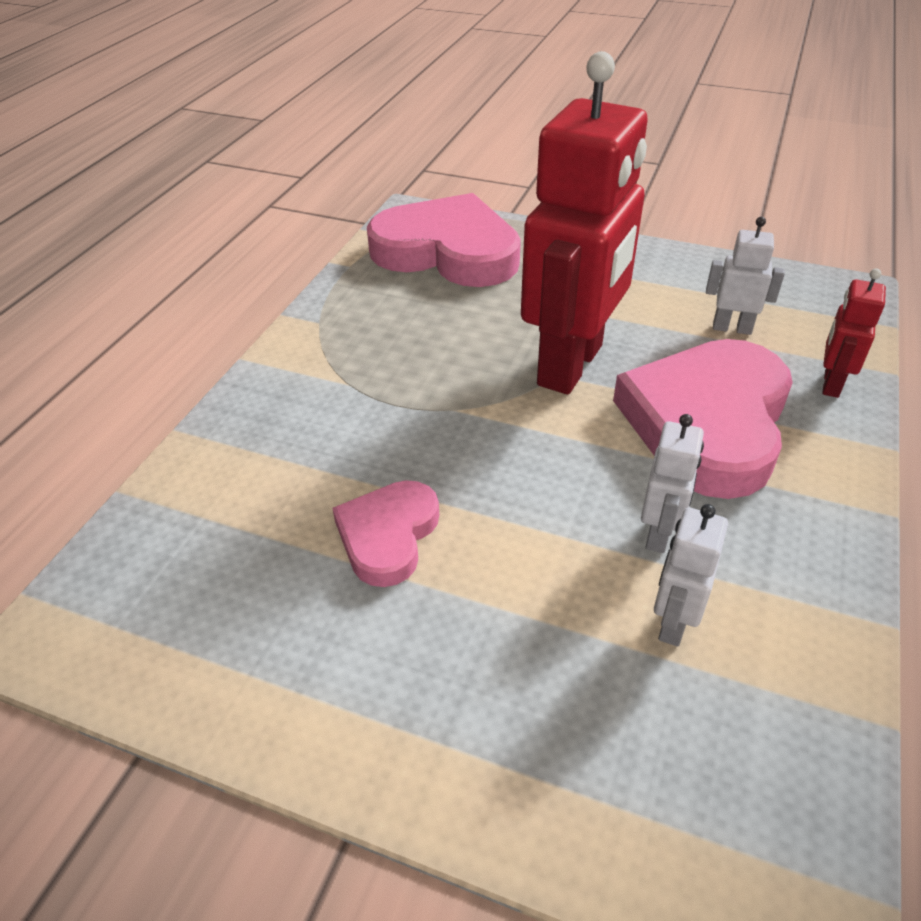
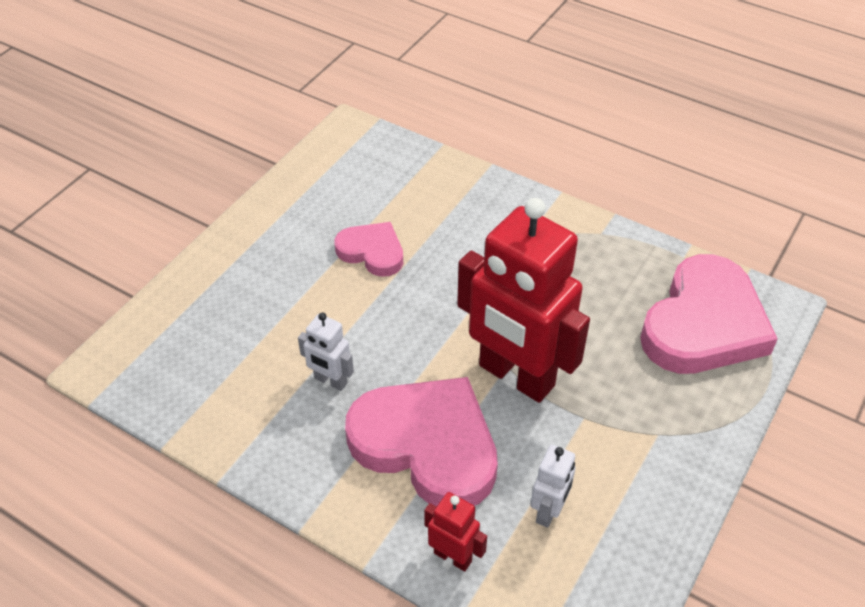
camera: 100 degrees right, 5 degrees up
white robot [654,504,728,647] -> none

